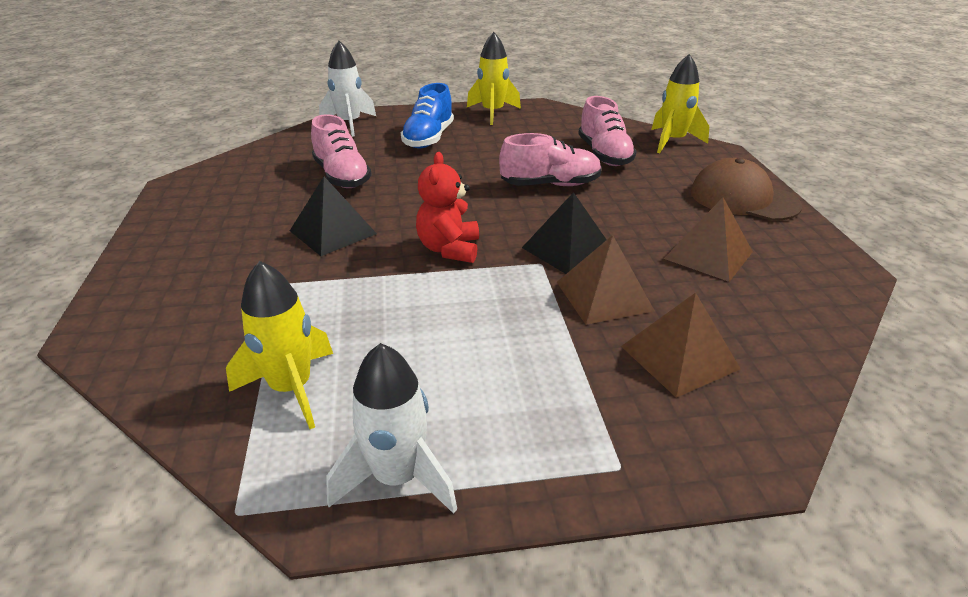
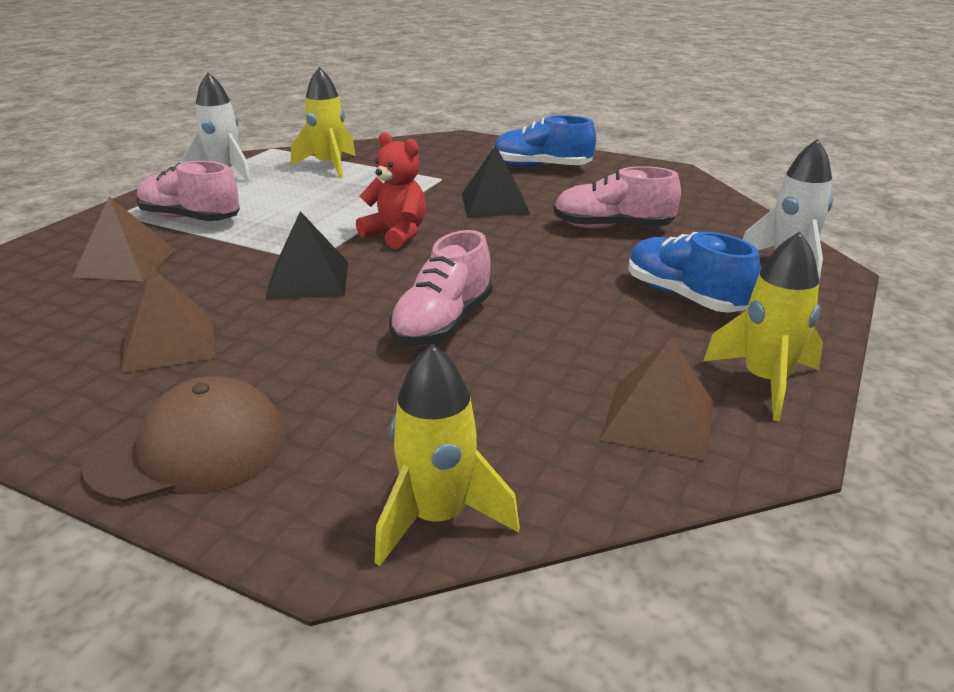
camera: 125 degrees right, 5 degrees down
brown pyramid [557,235,655,325] -> brown pyramid moved to [600,337,713,461]
pink shoe [578,96,636,166] -> pink shoe moved to [136,161,240,221]
none -> blue shoe [493,115,596,167]

